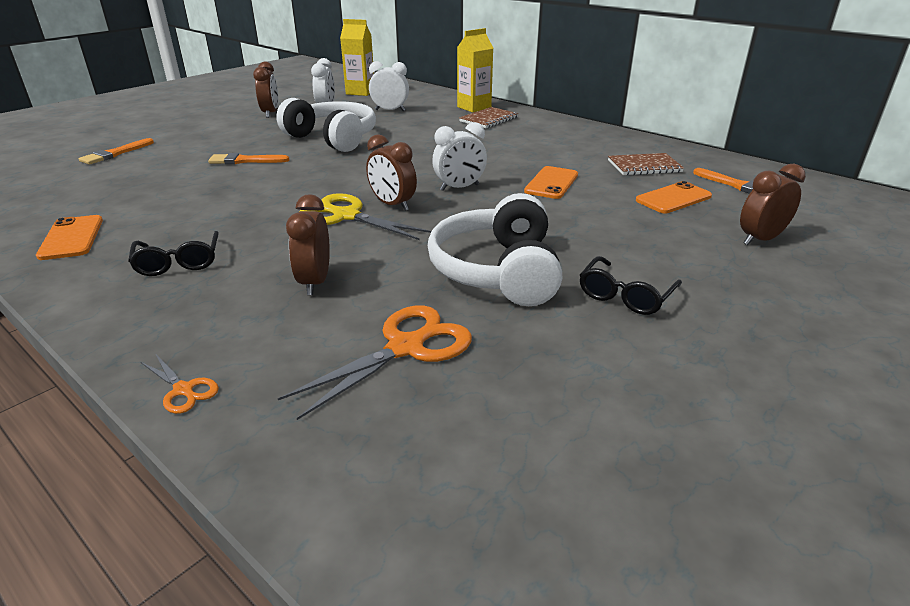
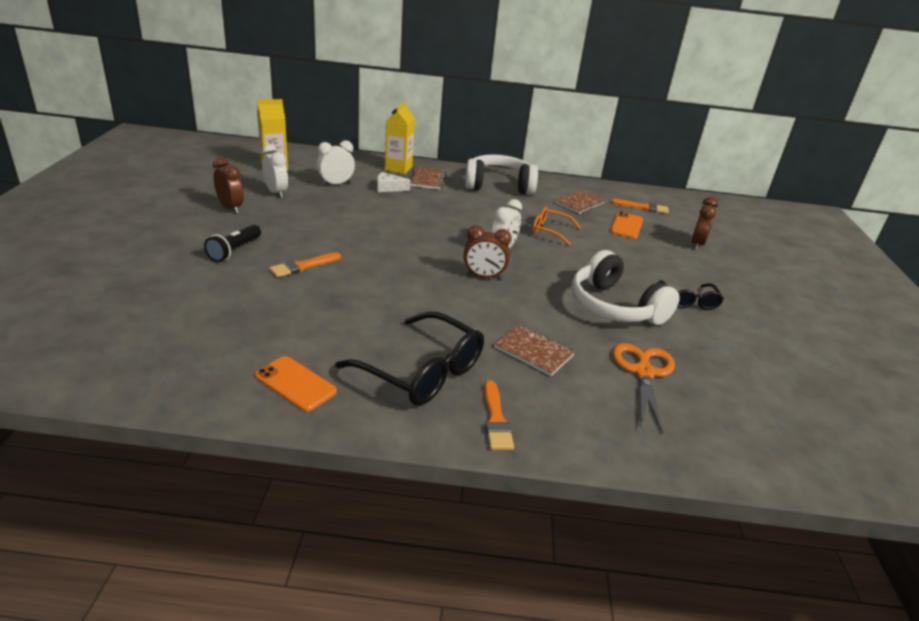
camera: 40 degrees left, 0 degrees up
orange brush [78,138,154,165] -> orange brush moved to [484,380,514,450]
black glasses [128,231,219,276] -> black glasses [335,312,484,406], size x1.77
orange scissors [141,355,219,414] -> none
white headphones [276,98,376,152] -> white headphones moved to [465,154,538,195]
brown clock [286,194,330,295] -> brown notebook [494,325,575,376]
yellow scissors [299,193,431,240] -> none
orange phone [524,166,578,199] -> orange glasses [532,207,581,246]
none -> black flashlight [204,225,261,262]
none -> white cheese [377,172,410,192]

